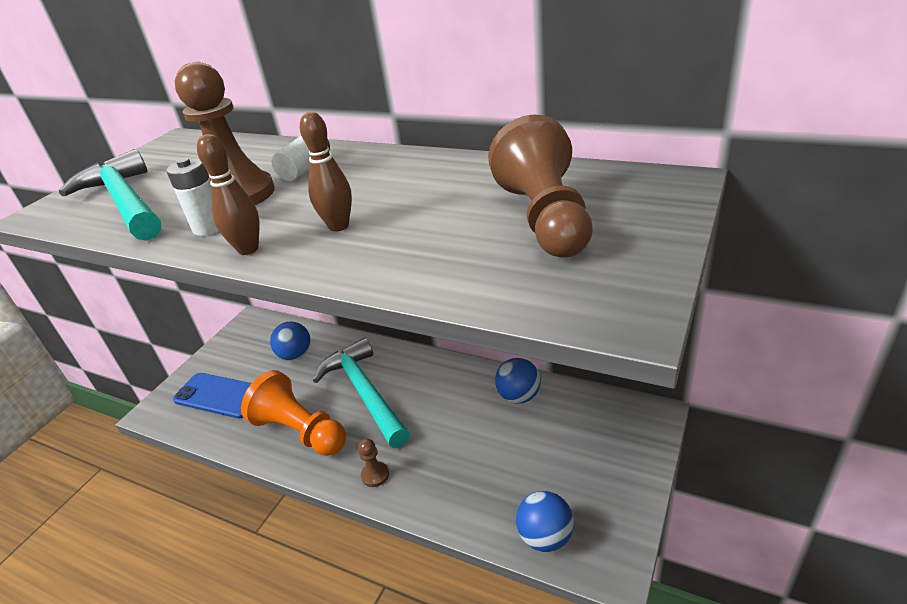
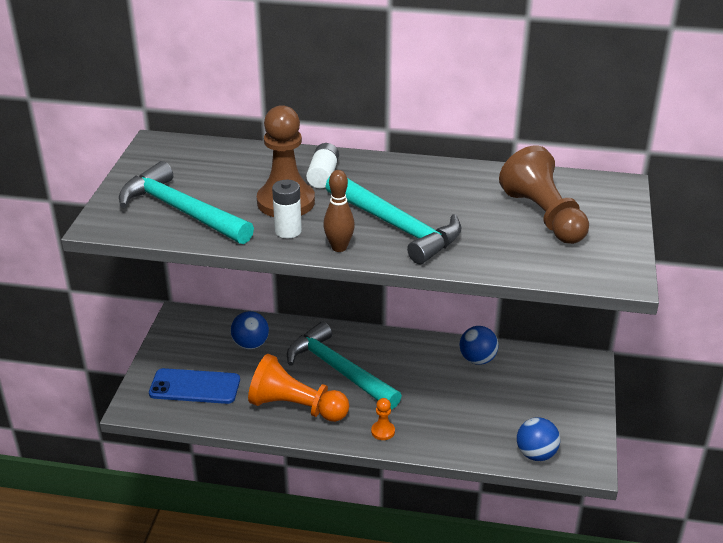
camera: 20 degrees left, 0 degrees up
brown bowling pin [300,112,352,232] -> turquoise hammer [325,177,461,264]
brown pawn [358,439,389,487] -> orange pawn [371,398,395,440]

